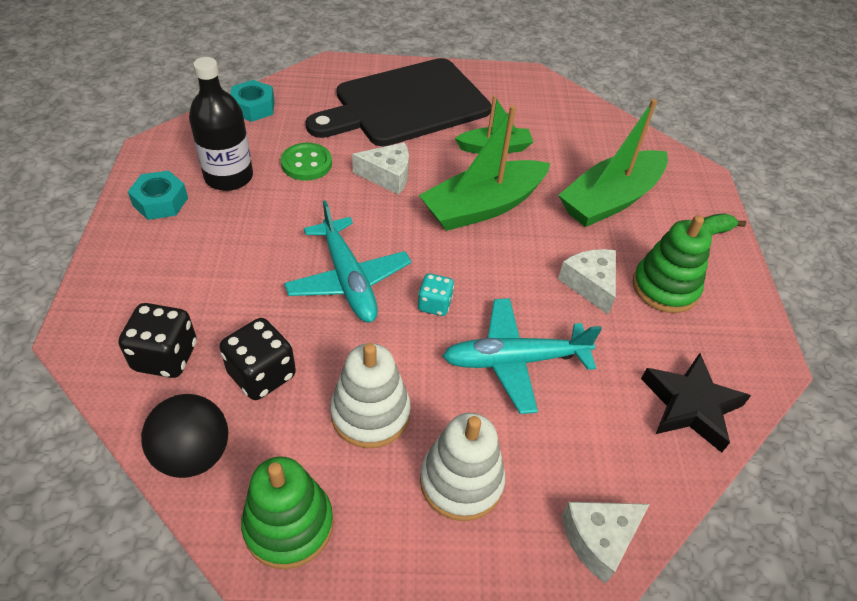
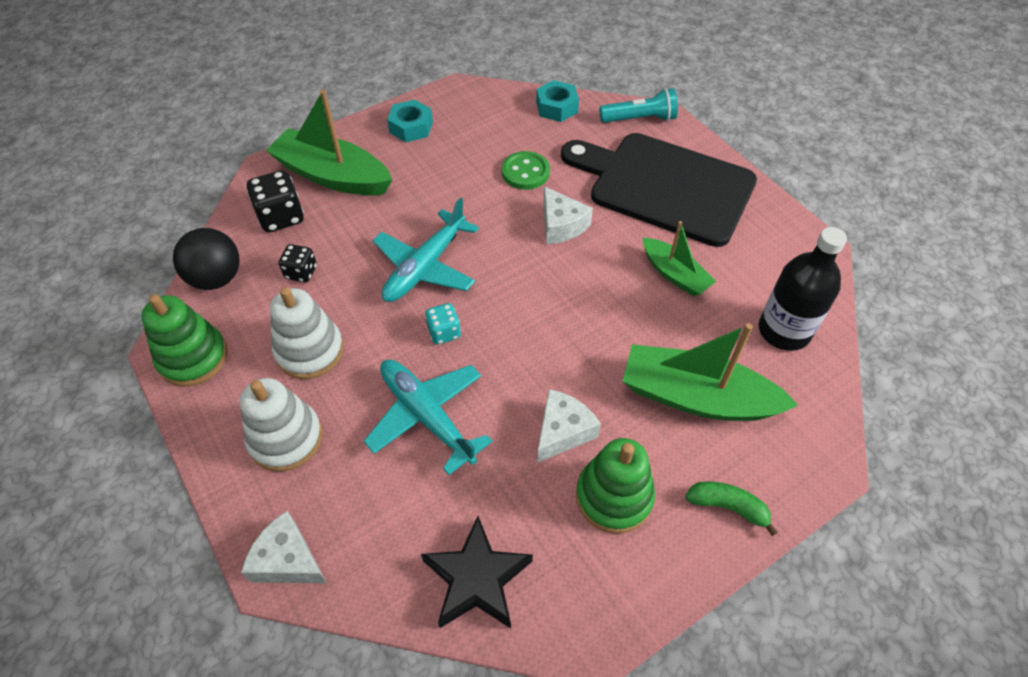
camera: 60 degrees right, 5 degrees up
black bottle [189,57,253,191] -> black bottle moved to [758,227,847,351]
black dice [220,318,296,400] -> black dice [279,244,317,282], size x0.62
green boat [419,105,550,231] -> green boat moved to [266,90,392,196]
none -> turquoise flashlight [599,88,678,123]

